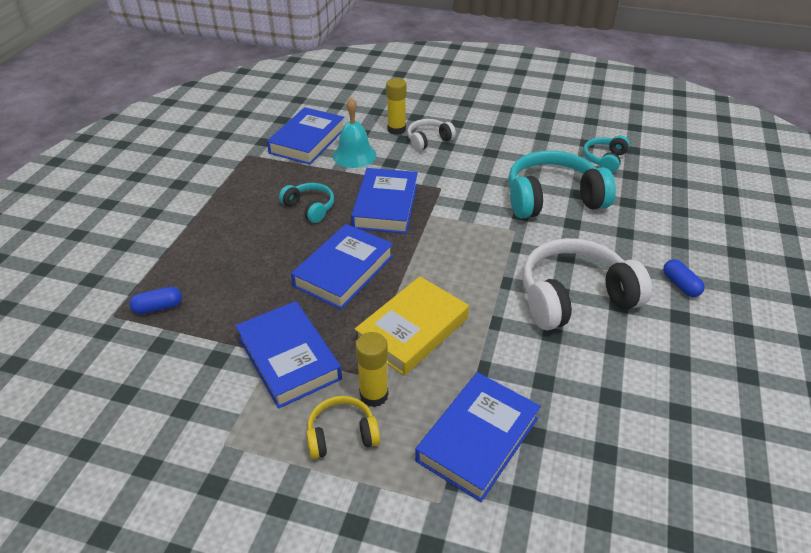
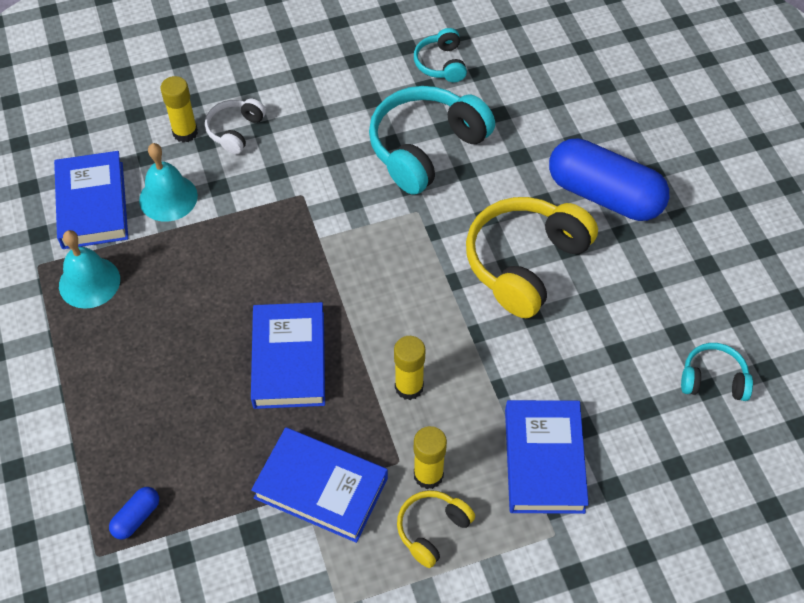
camera: 35 degrees left, 15 degrees up
turquoise headphones [279,183,334,223] -> turquoise headphones moved to [681,343,753,401]
blue book [351,168,418,234] -> none
yellow book [354,276,469,376] -> yellow glue stick [394,336,426,400]
white headphones [522,238,652,330] -> yellow headphones [466,197,598,318]
blue capsule [663,259,705,297] -> blue capsule [549,138,669,221], size x2.44
none -> turquoise bell [59,230,120,309]

